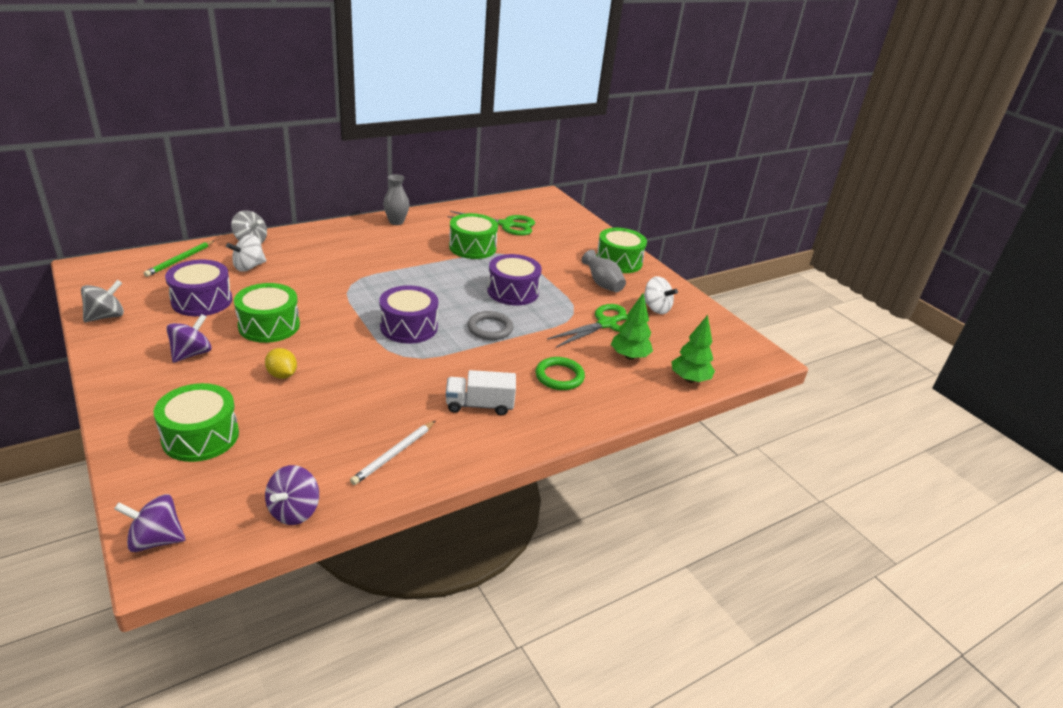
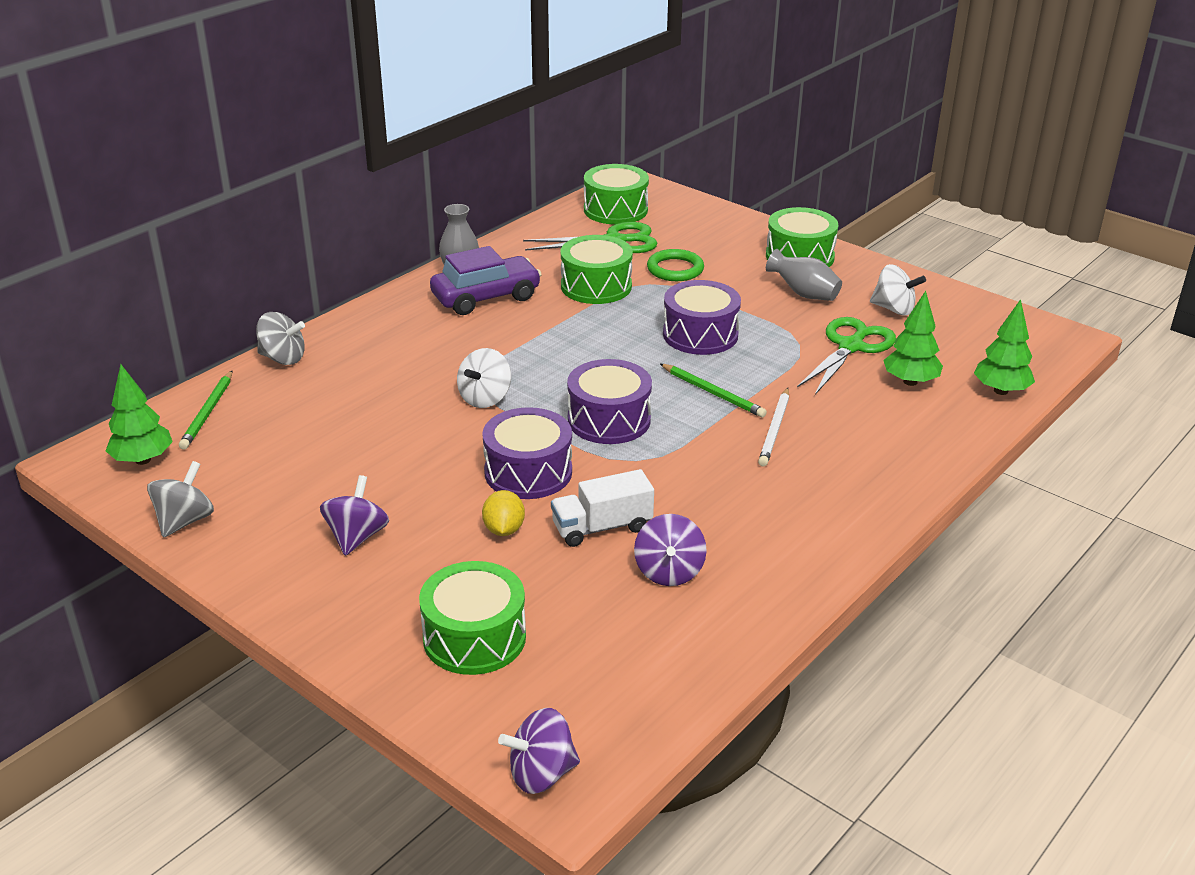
camera: 15 degrees left, 0 degrees up
purple drum [165,260,232,316] -> purple drum moved to [482,407,572,499]
white spinning top [226,234,266,272] -> white spinning top moved to [457,348,511,408]
green drum [234,283,300,343] -> green drum moved to [584,164,649,225]
yellow lemon [265,348,297,379] -> yellow lemon turned 60 degrees clockwise [482,490,525,536]
purple spinning top [265,465,319,525] -> purple spinning top moved to [634,514,707,586]
white pencil [350,421,435,485] -> white pencil moved to [758,388,789,467]
white truck [446,370,516,415] -> white truck moved to [551,469,654,547]
grey ring [467,311,514,340] -> green pencil [660,364,767,418]
green ring [535,357,585,390] -> green ring moved to [647,249,704,281]
none -> green tree [106,364,173,465]
none -> purple car [430,246,542,315]

